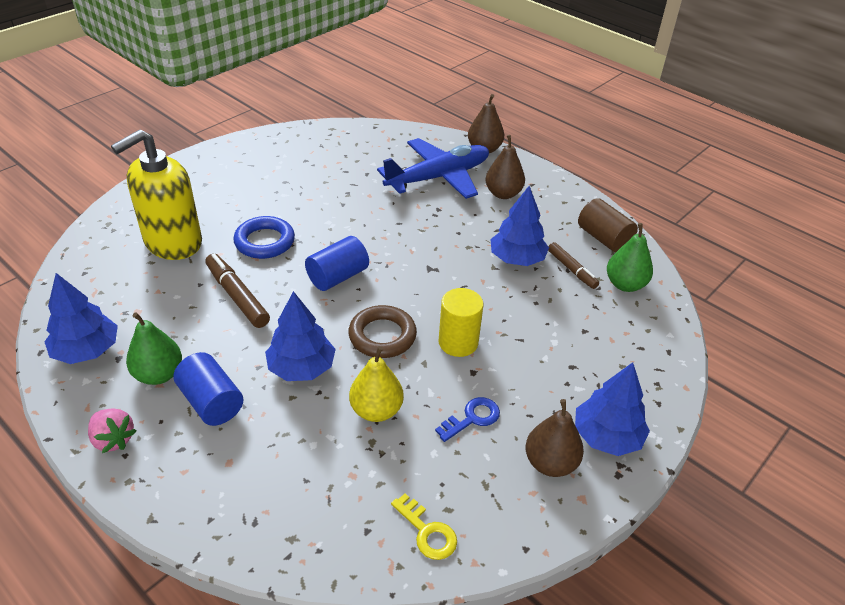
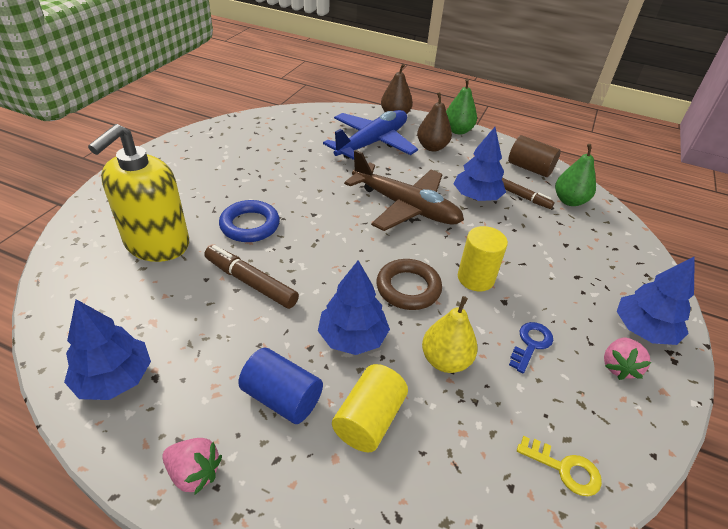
camera: 20 degrees left, 0 degrees up
green pear [126,312,182,385] -> green pear moved to [446,79,477,135]
blue cylinder [305,236,369,291] -> none
brown pear [526,399,584,477] -> pink strawberry [604,338,651,380]
none -> yellow cylinder [332,364,408,452]
none -> brown plane [344,150,464,231]

